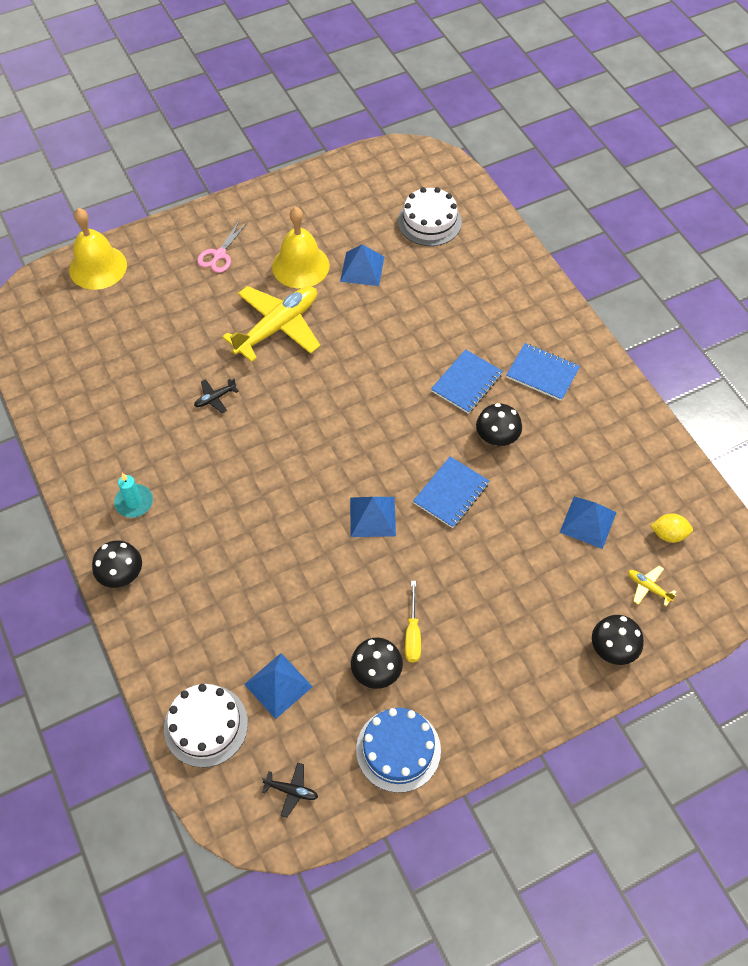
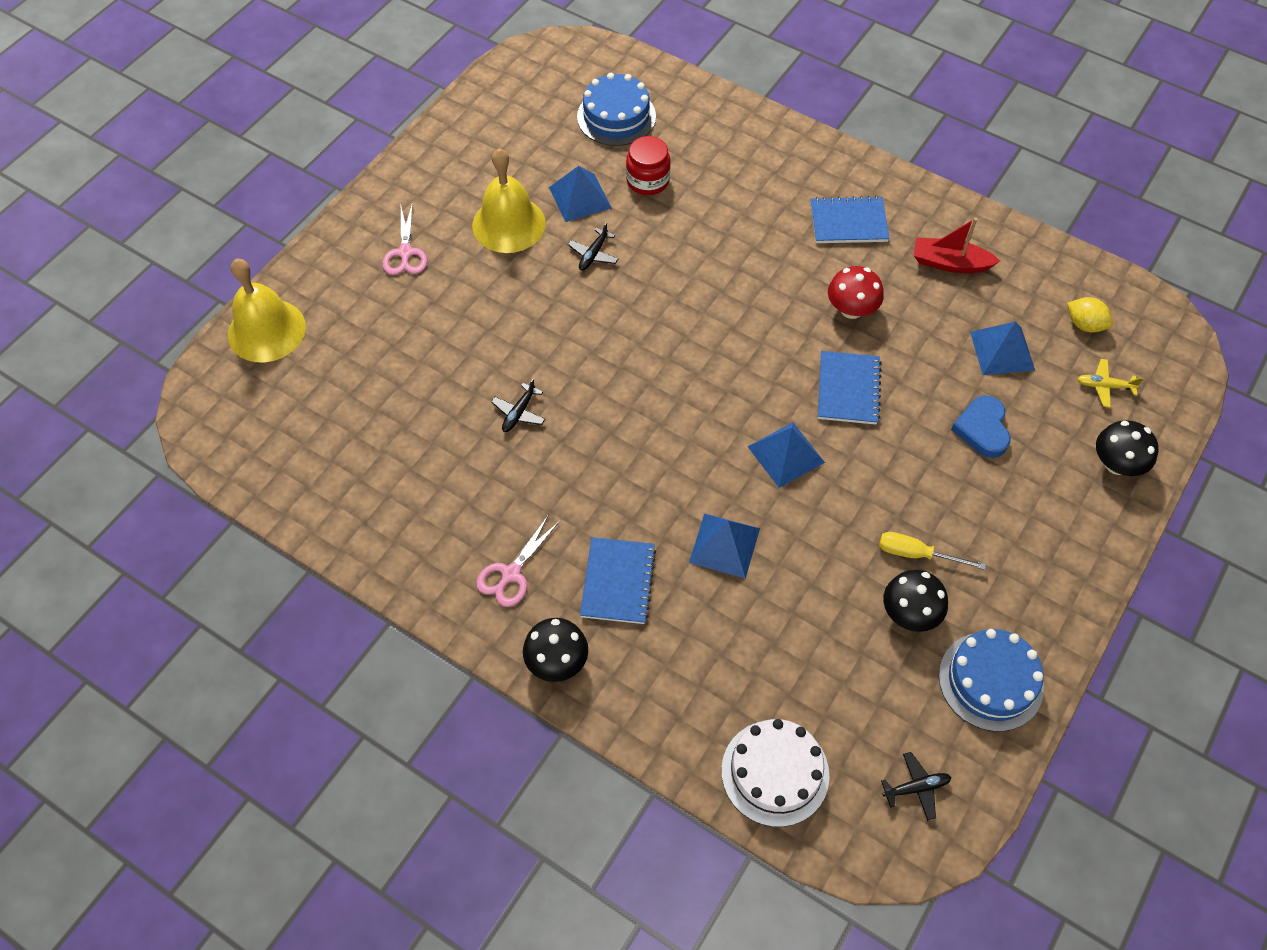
camera: 30 degrees left, 0 degrees up
turquoise candle [114,473,153,518] -> pink scissors [476,516,560,607]
yellow plane [222,286,320,362] -> none
blue pyramid [244,653,313,719] -> blue pyramid moved to [689,513,760,579]
white cake [398,187,462,246] -> blue cake [577,73,656,146]
yellow screwdriver [405,581,421,662] -> yellow screwdriver turned 135 degrees clockwise [879,532,986,570]
blue notebook [431,349,503,414] -> blue notebook moved to [580,537,656,624]
black mushroom [476,403,522,446] -> red mushroom [828,266,884,319]
yellow lemon [651,513,693,543] -> yellow lemon turned 60 degrees clockwise [1067,297,1113,332]
none -> black plane [568,222,618,271]
none -> red jar [626,136,671,195]
none -> red boat [914,218,1000,273]
none -> blue heart [951,395,1011,458]

